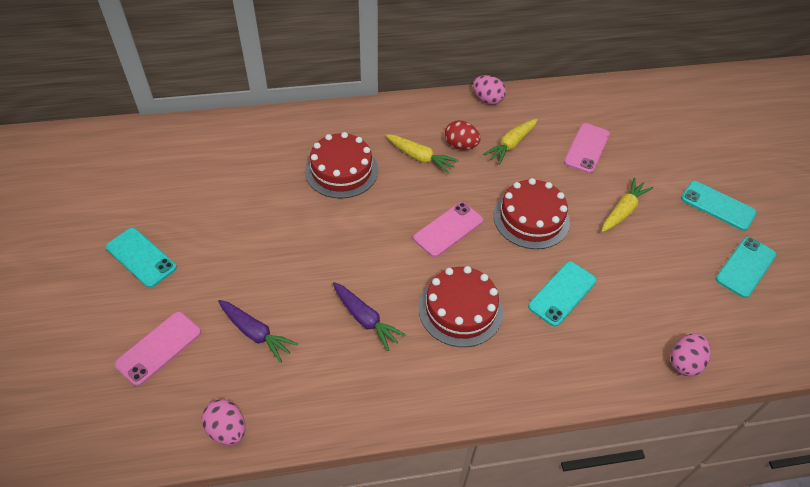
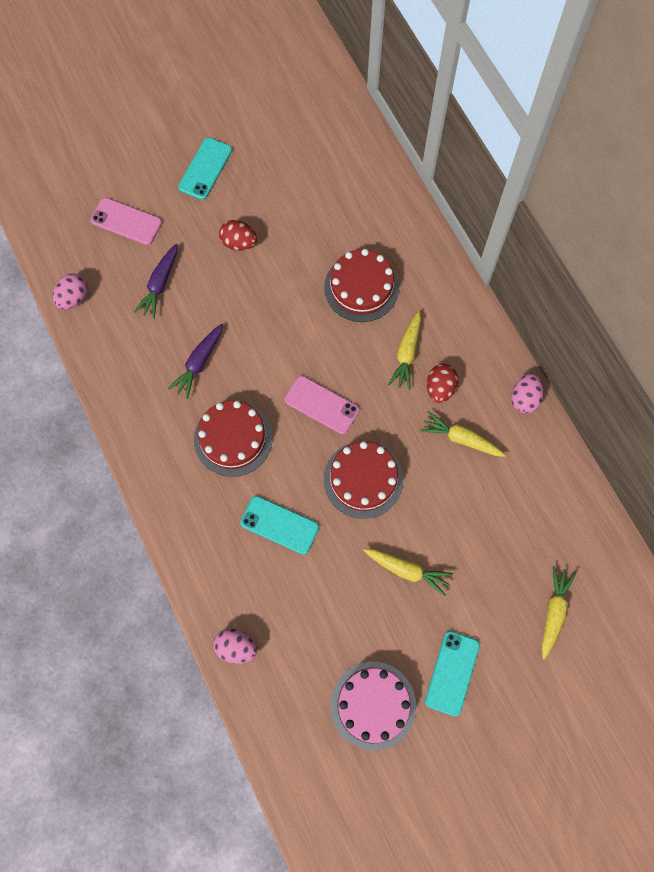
camera: 75 degrees right, 20 degrees up
pink phone [564,123,610,173] -> none
turquoise phone [715,237,777,298] -> pink cake [331,662,416,751]
none -> red egg [219,220,257,251]
none -> yellow carrot [541,566,577,660]

